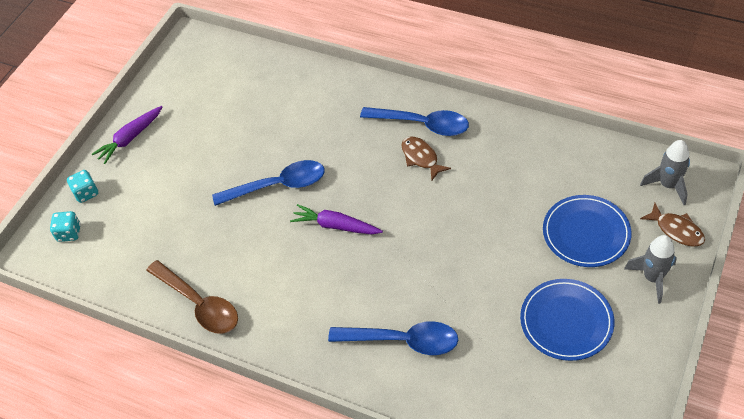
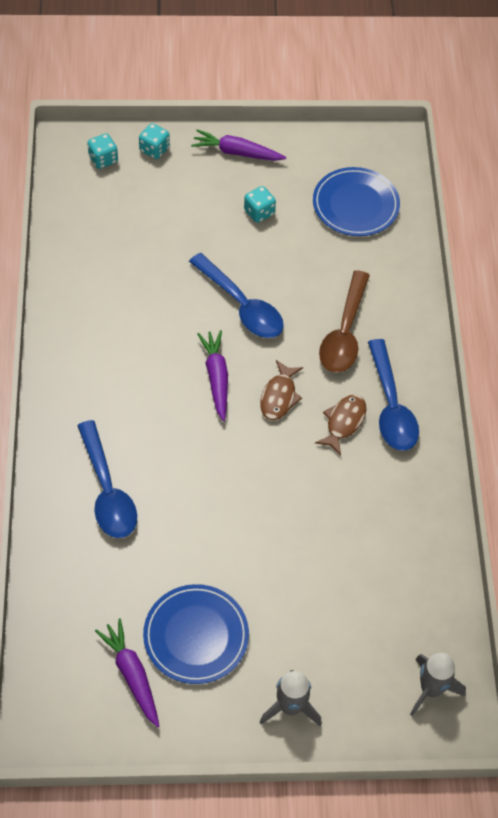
camera: 55 degrees right, 5 degrees up
brown spoon [146,260,238,334] -> brown spoon moved to [319,270,370,373]
blue plate [543,195,632,267] -> blue plate moved to [313,167,400,236]
brown fish [640,203,705,247] -> brown fish moved to [260,360,303,420]
none -> purple carrot [95,619,159,727]
none -> turquoise dice [244,186,276,223]

